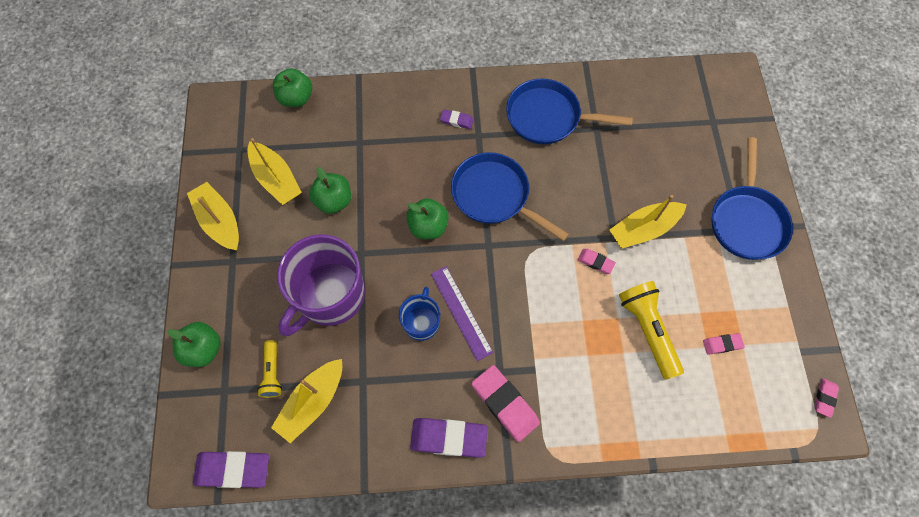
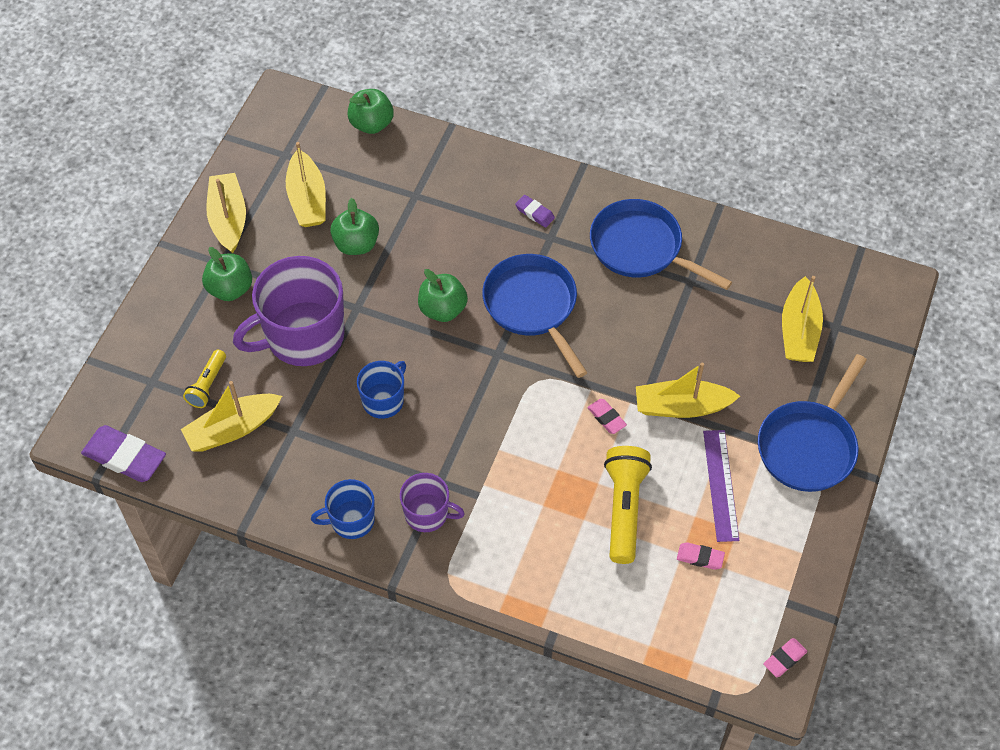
camera: 25 degrees right, 10 degrees down
green apple [168,322,221,367] -> green apple moved to [202,247,252,301]
purple eraser [410,418,488,458] -> blue mug [311,479,375,539]
purple ruler [431,266,493,361] -> purple ruler moved to [703,430,739,542]
pink eraser [472,365,540,442] -> purple mug [400,473,465,532]
none -> yellow boat [782,276,823,362]

